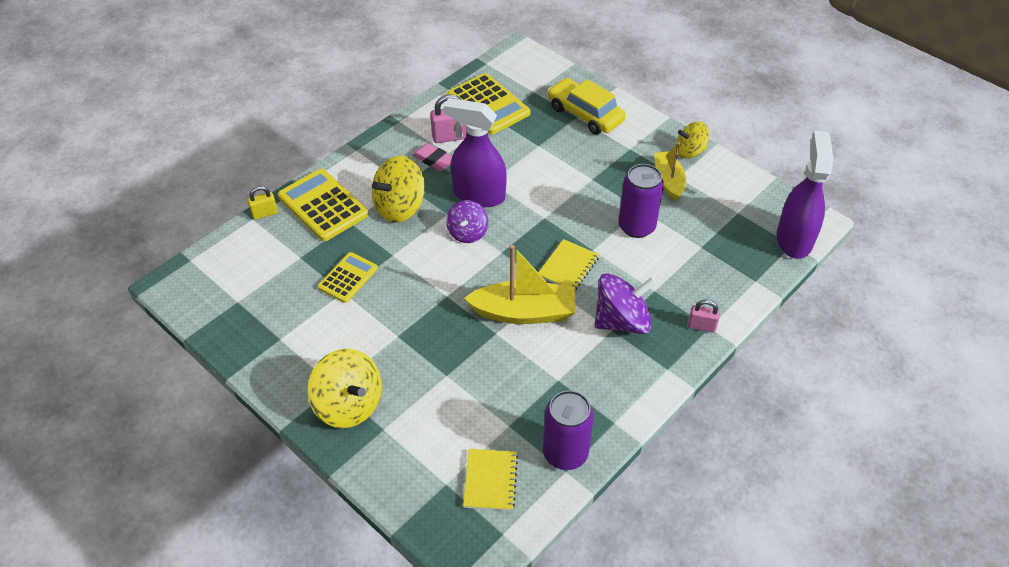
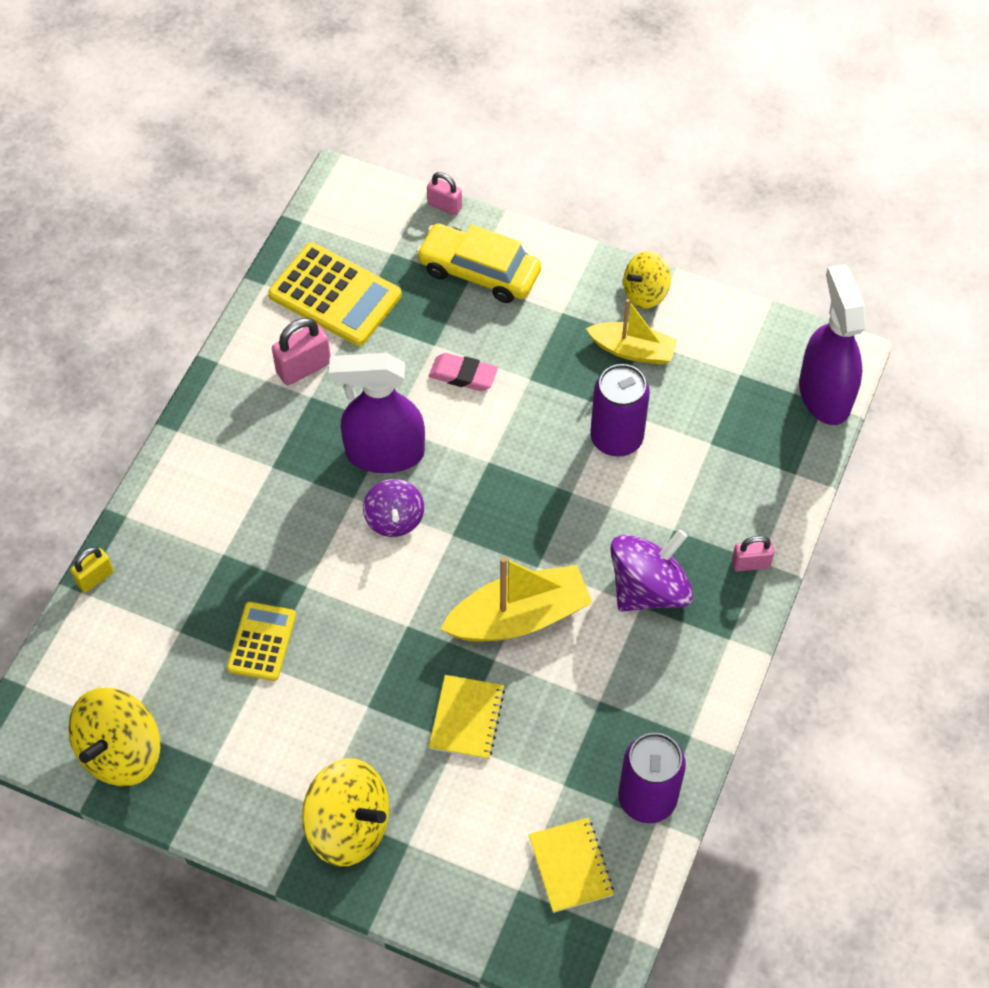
camera: 20 degrees left, 10 degrees up
yellow calculator [278,169,369,241] -> none
yellow spinning top [372,156,425,223] -> yellow spinning top moved to [68,688,161,786]
pink eraser [412,143,452,171] -> pink eraser moved to [429,353,498,391]
yellow notebook [538,239,599,290] -> yellow notebook moved to [429,675,505,760]
yellow boat [654,142,686,201] -> yellow boat turned 135 degrees clockwise [586,299,677,365]
none -> pink padlock [427,172,462,216]

